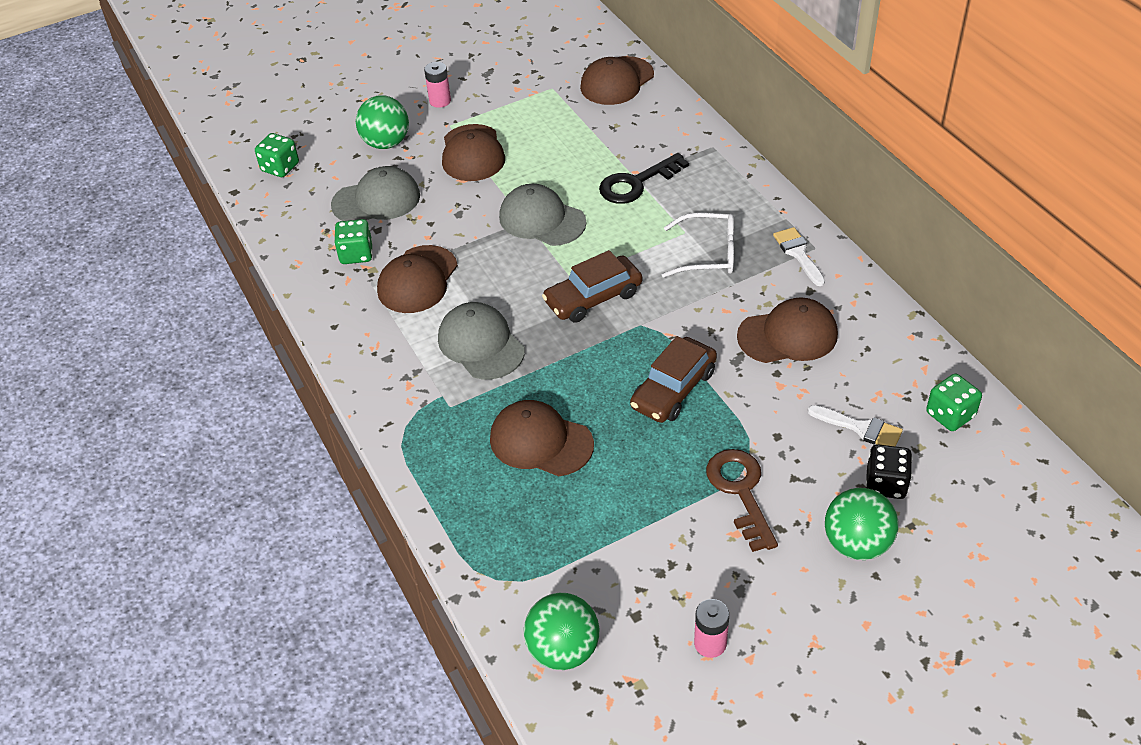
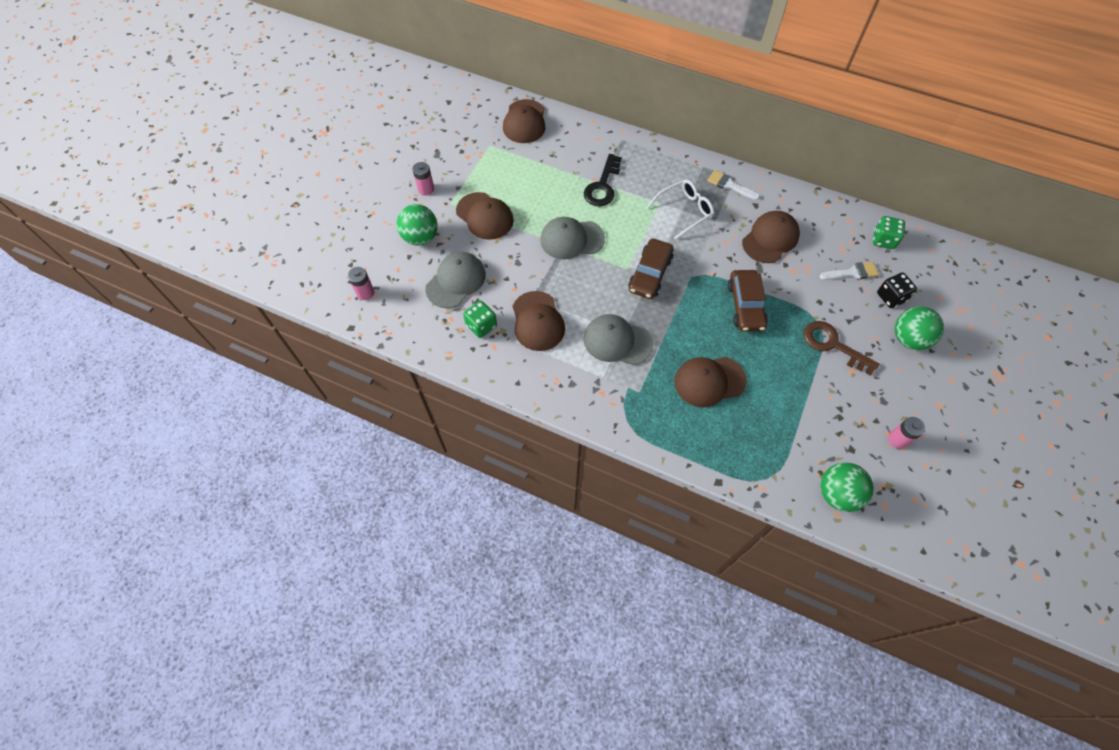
camera: 40 degrees left, 15 degrees up
green dice [255,133,299,177] -> pink battery [348,267,374,300]

